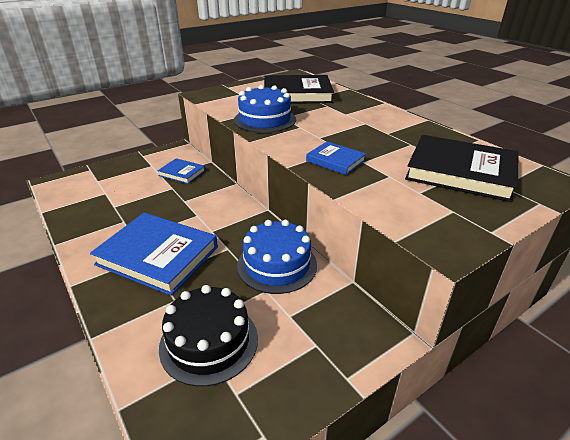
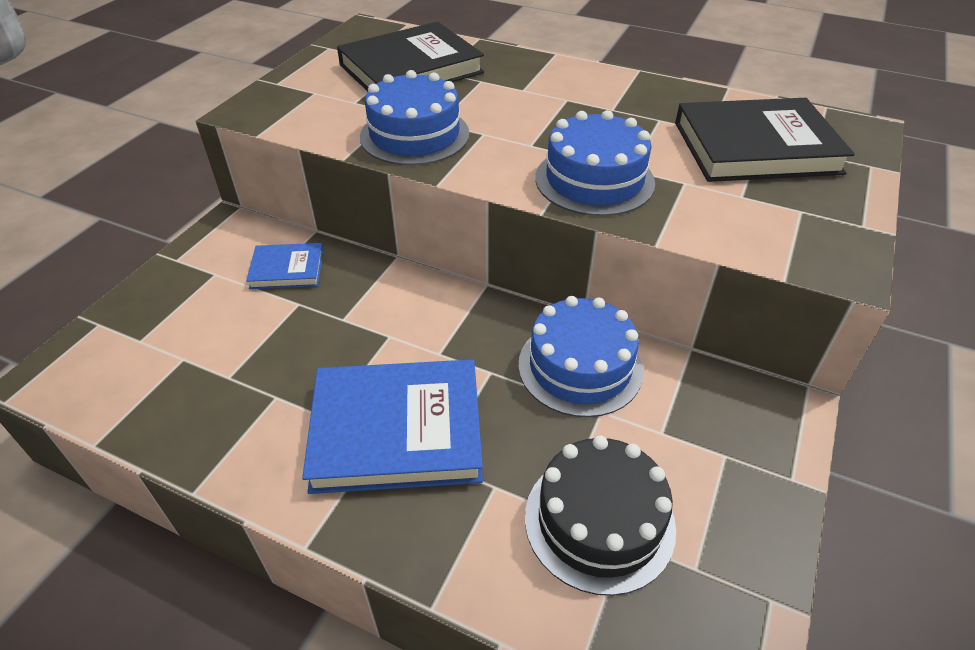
camera: 30 degrees left, 10 degrees up
blue book [306,141,366,175] -> blue cake [535,110,655,216]

